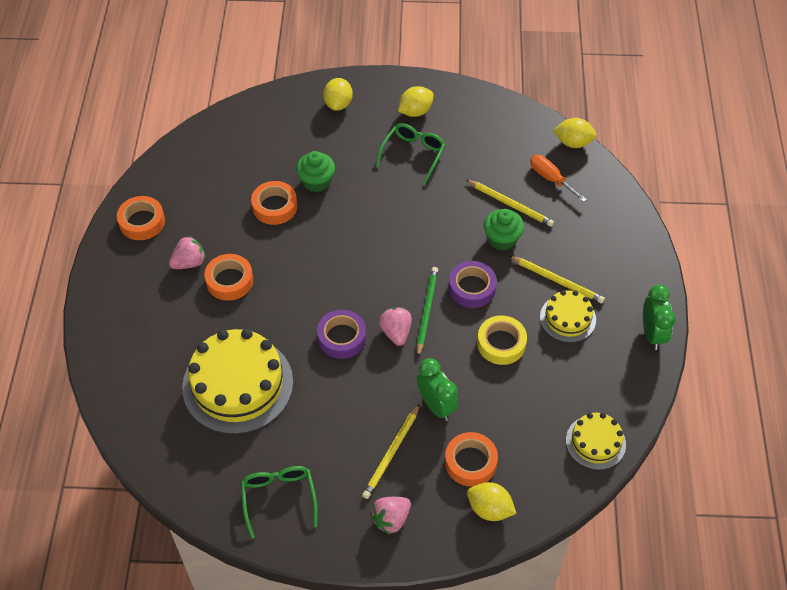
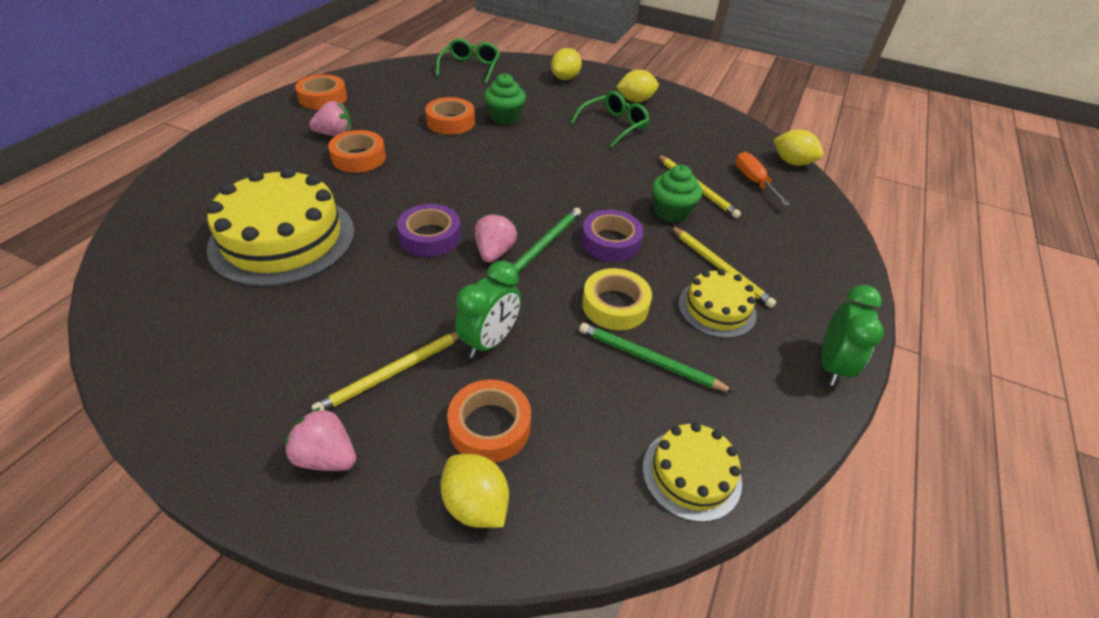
camera: 20 degrees right, 10 degrees down
green glasses [241,466,318,539] -> green glasses moved to [436,38,500,84]
pink strawberry [370,497,411,535] -> pink strawberry turned 45 degrees clockwise [284,407,356,471]
green clock [417,359,458,421] -> green clock turned 45 degrees clockwise [455,260,521,358]
none -> green pencil [579,323,734,392]

